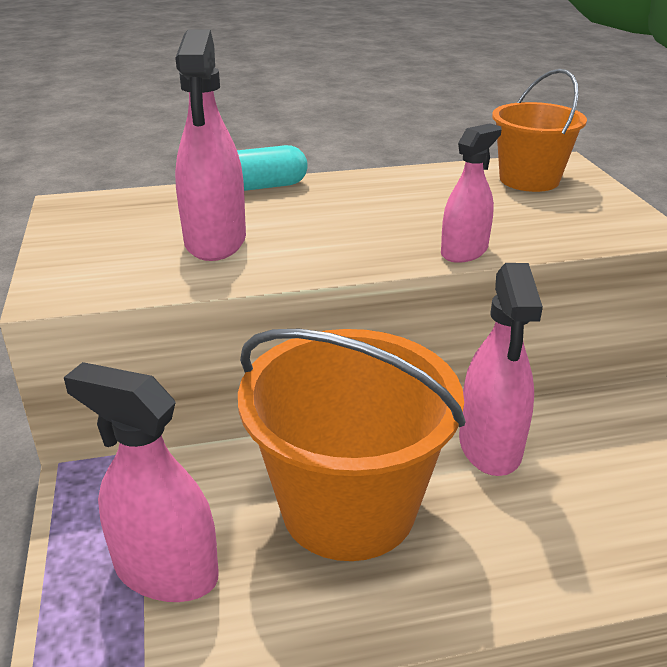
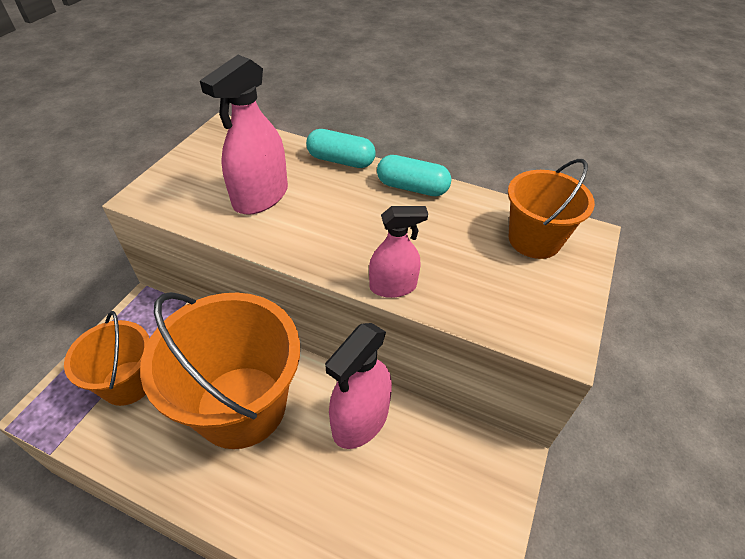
camera: 35 degrees right, 15 degrees up
pink spray bottle [64,362,219,602] -> orange bucket [64,311,150,406]
none -> turquoise capsule [377,155,451,196]

